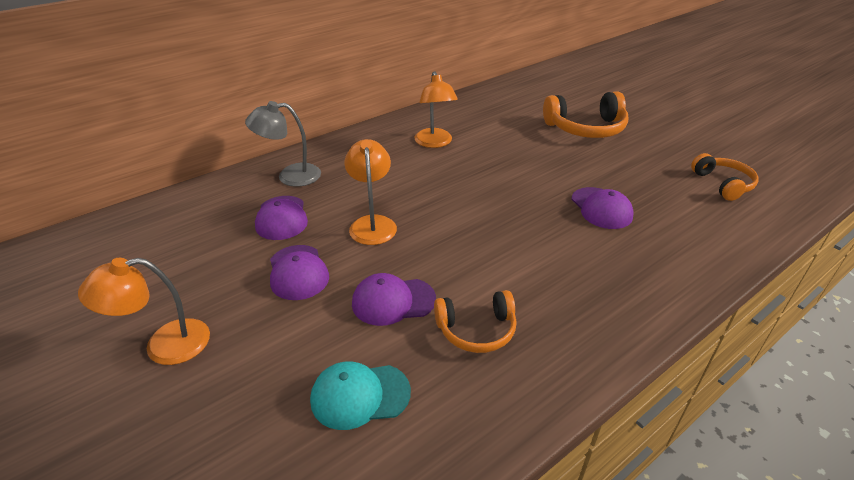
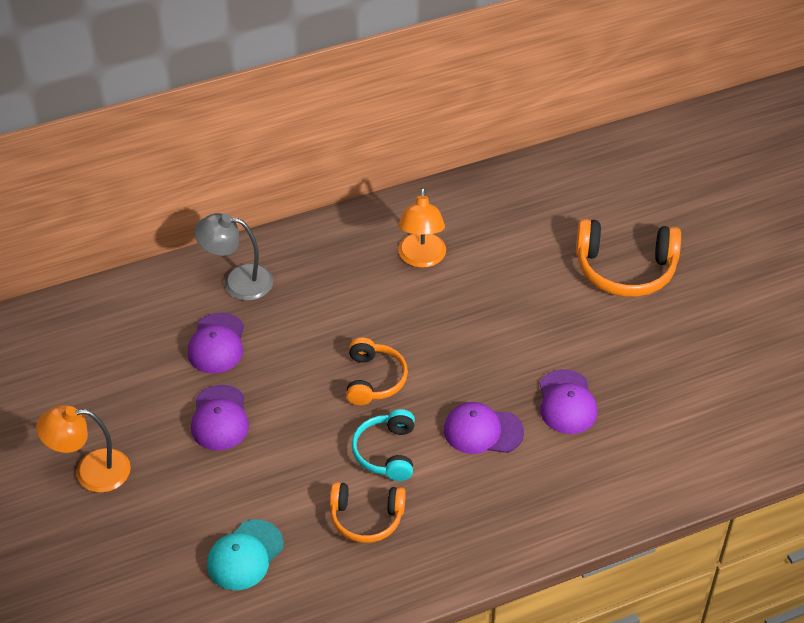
camera: 15 degrees right, 10 degrees up
turquoise cap [310,362,411,430] -> turquoise cap turned 60 degrees counterclockwise [207,519,284,590]
orange lamp [344,139,397,245] -> none
purple cap [352,273,436,326] -> purple cap moved to [444,402,524,454]
orange headphones [691,153,758,201] -> orange headphones moved to [346,337,408,405]
none -> turquoise headphones [352,409,415,481]

